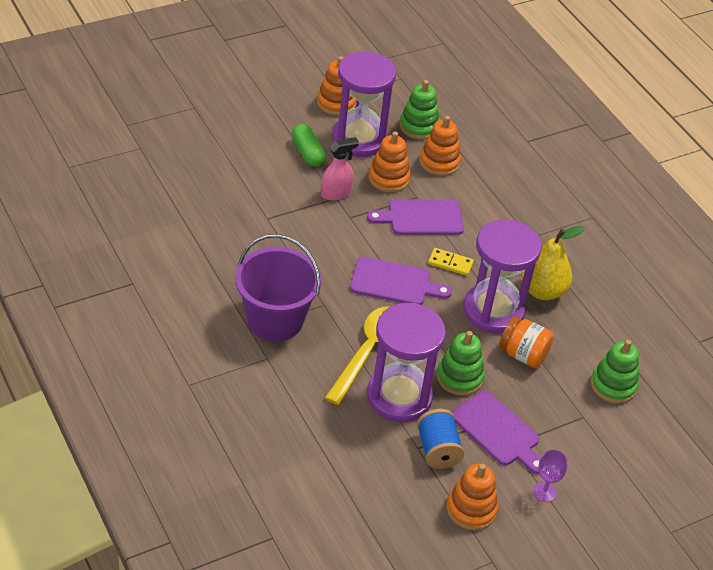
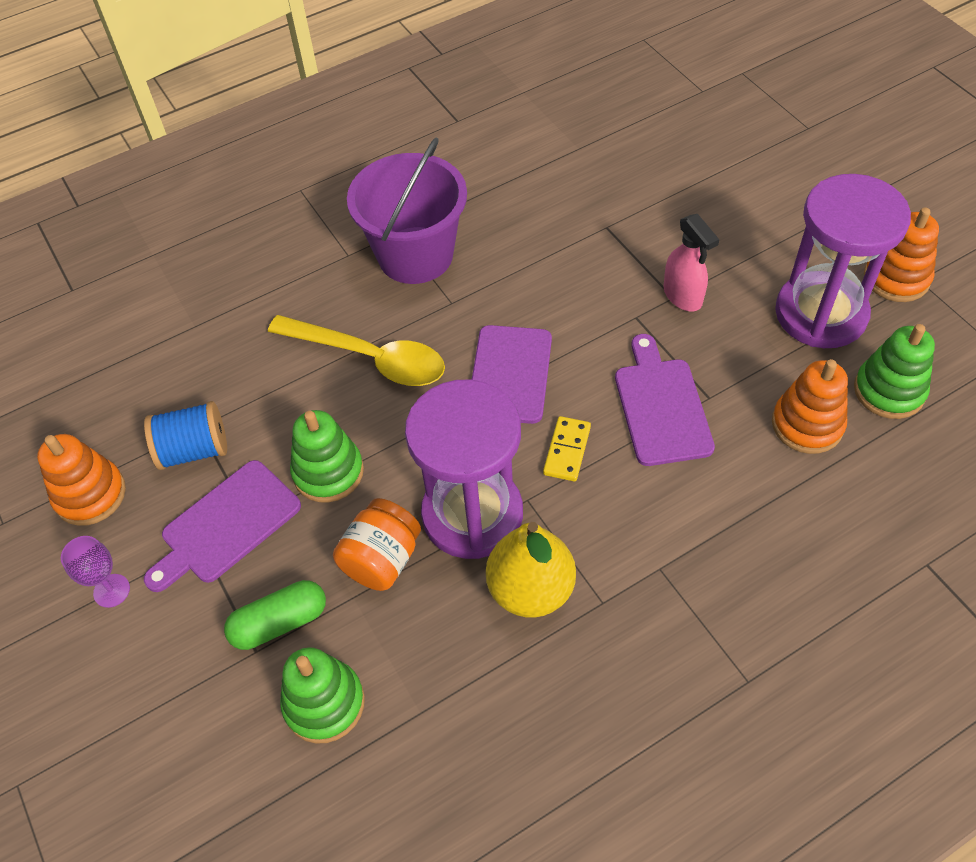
camera: 95 degrees right, 10 degrees up
green capsule [292,124,326,167] -> green capsule moved to [224,580,326,650]
purple hourglass [367,303,446,422] -> none
orange stacking toy [368,132,411,192] -> none

